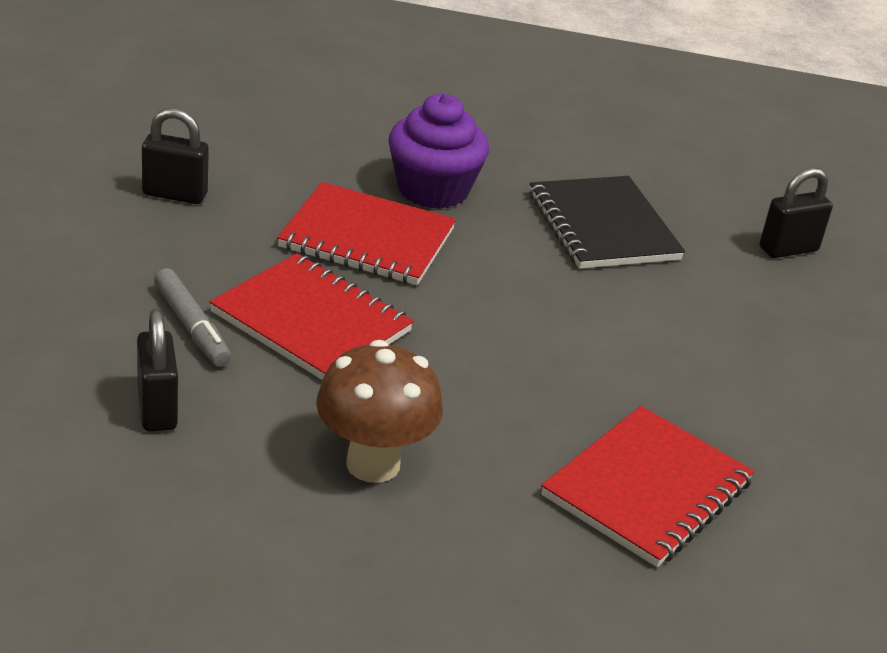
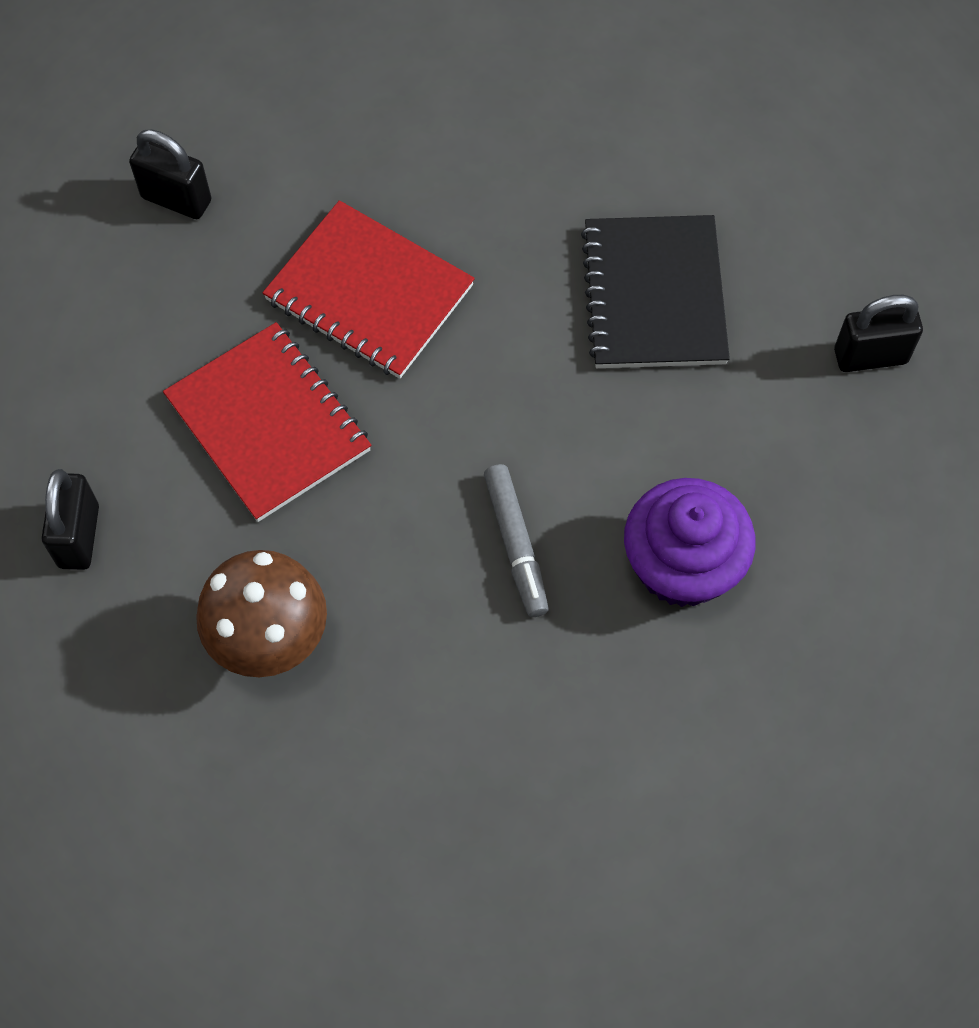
camera: 20 degrees right, 30 degrees up
grey marker [154,268,231,367] -> grey marker moved to [484,464,549,617]
purple cupcake [388,94,489,209] -> purple cupcake moved to [624,478,755,607]
red notebook [541,406,755,567] -> none

